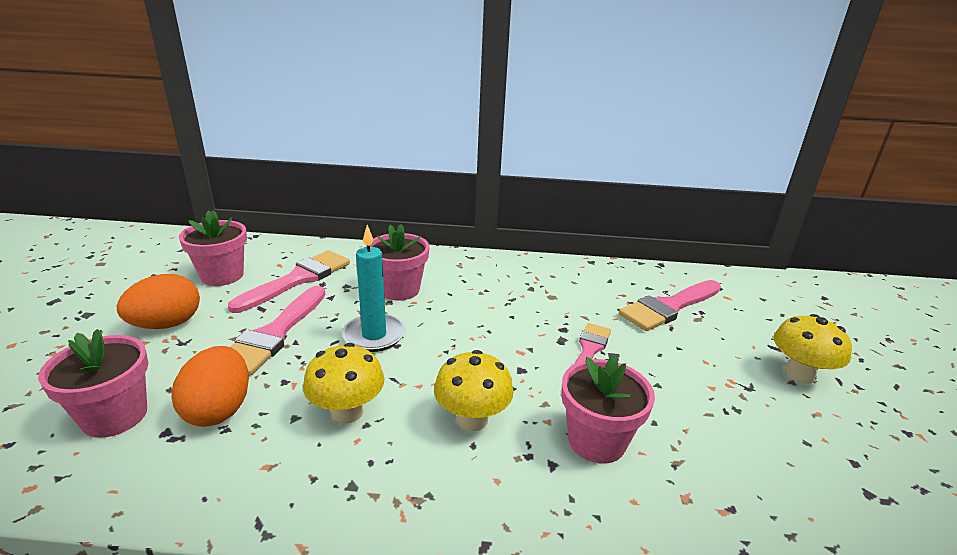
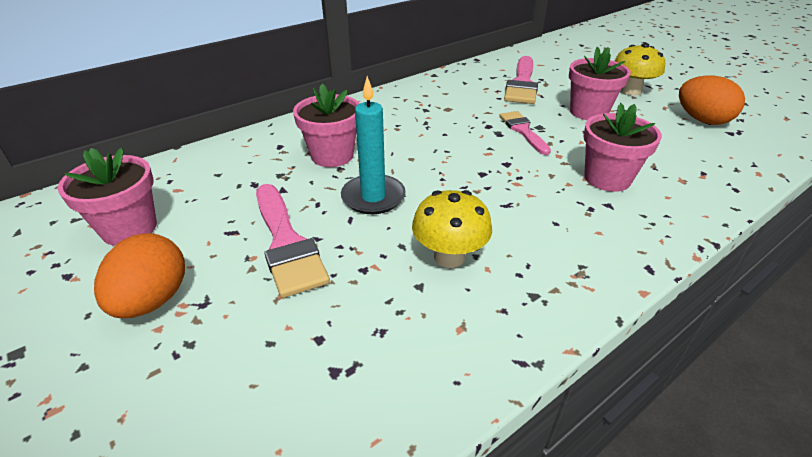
camera: 40 degrees left, 10 degrees up
pink flower pot [38,329,148,438] -> pink flower pot moved to [569,47,631,120]
orange egg [171,346,249,427] -> orange egg moved to [679,75,745,125]
pink brush [228,250,350,313] -> none
yellow mushroom [434,350,514,431] -> none

